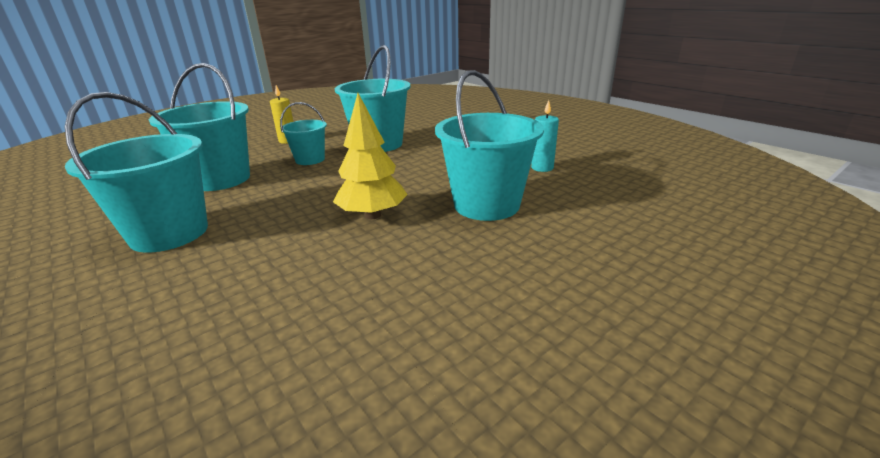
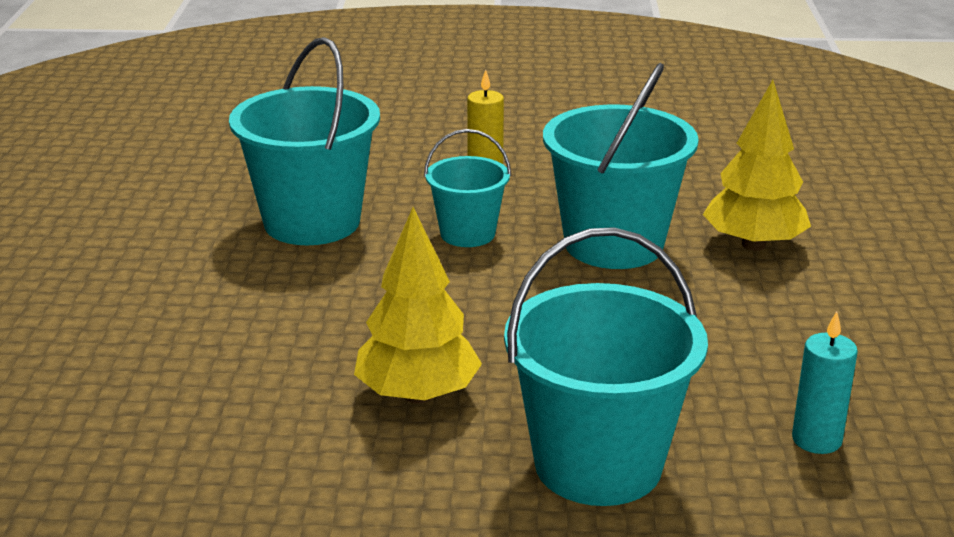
camera: 40 degrees right, 0 degrees up
turquoise bucket [64,92,208,253] -> none
none -> yellow tree [703,80,811,251]

